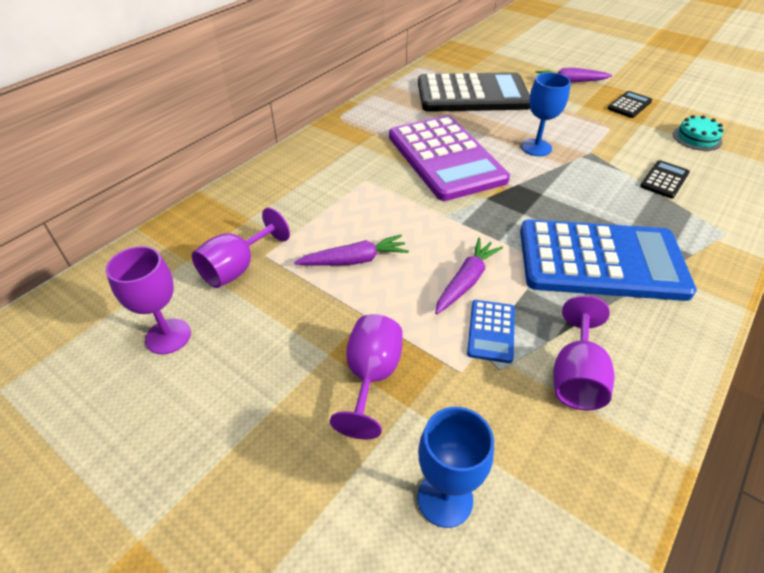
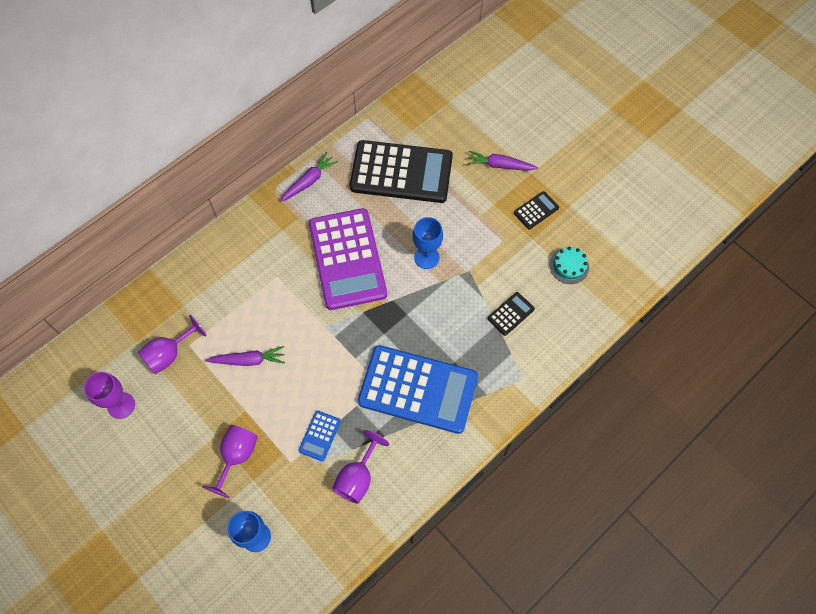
camera: 10 degrees right, 20 degrees up
purple carrot [435,238,503,314] -> purple carrot moved to [280,152,338,202]

